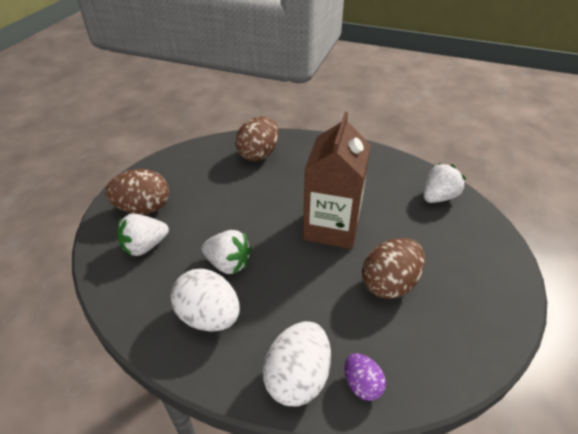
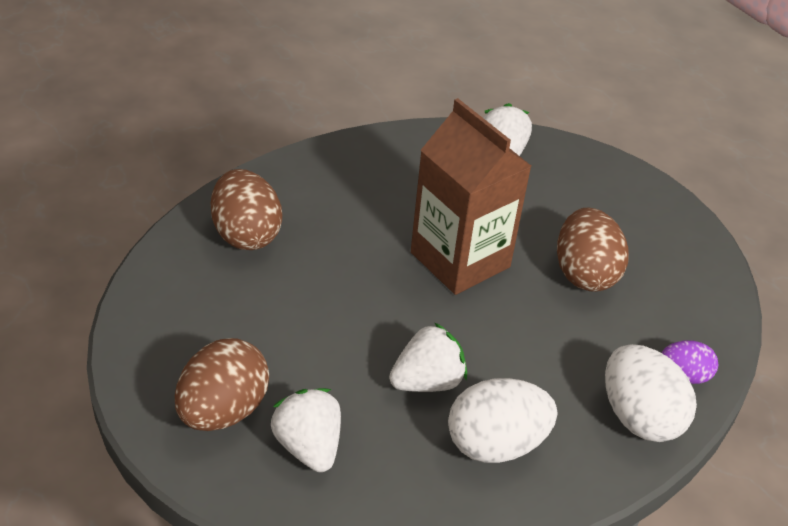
camera: 55 degrees left, 0 degrees up
white strawberry [118,213,169,256] -> white strawberry turned 150 degrees clockwise [271,388,341,472]

